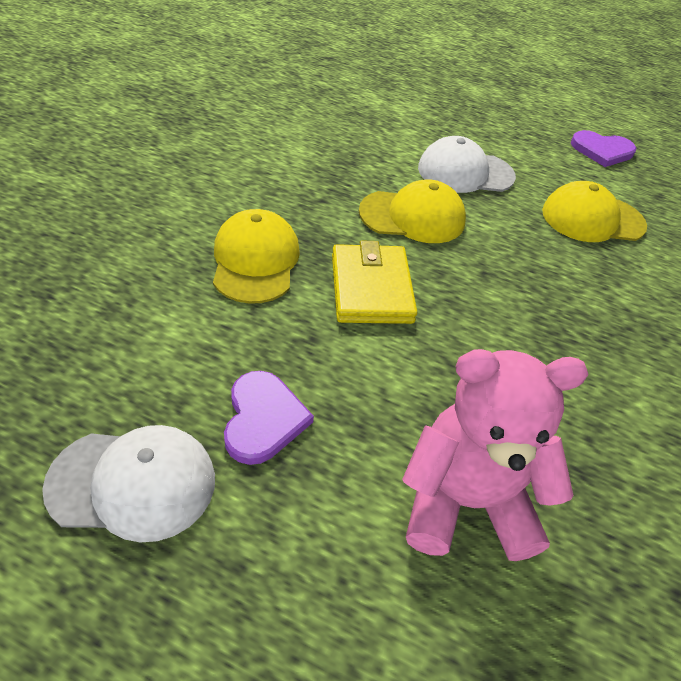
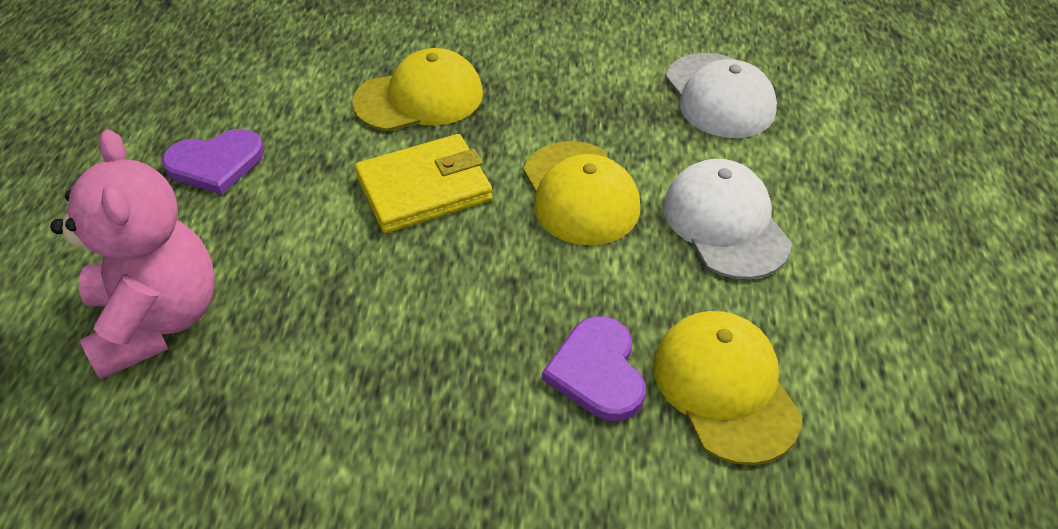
camera: 75 degrees right, 0 degrees up
white cap [42,425,215,543] -> white cap moved to [666,53,777,138]
purple heart [571,130,636,167] -> purple heart moved to [542,316,646,421]

